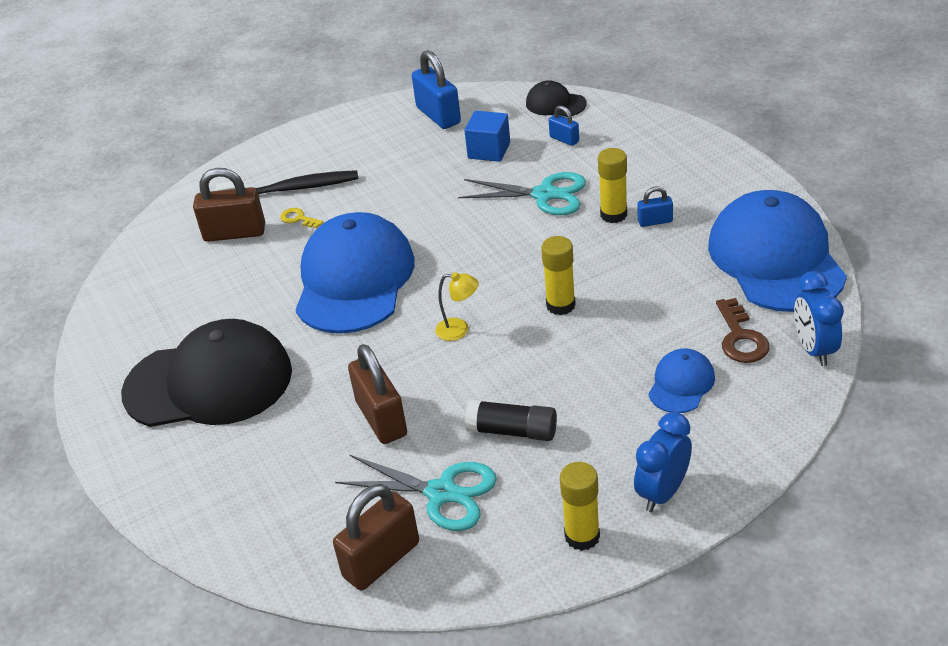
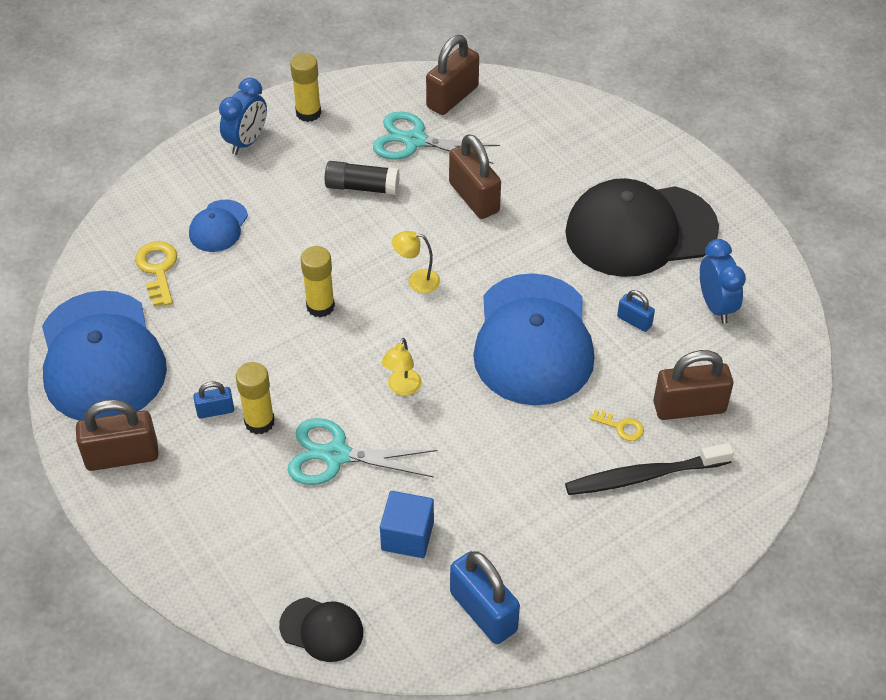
camera: 170 degrees right, 10 degrees up
blue padlock [549,106,579,146] -> blue padlock moved to [617,290,655,332]
brown key [716,298,770,363] -> yellow key [135,241,177,307]
blue clock [794,271,844,366] -> blue clock moved to [700,239,746,323]
none -> brown padlock [76,399,159,471]
none -> yellow lamp [382,338,422,396]

